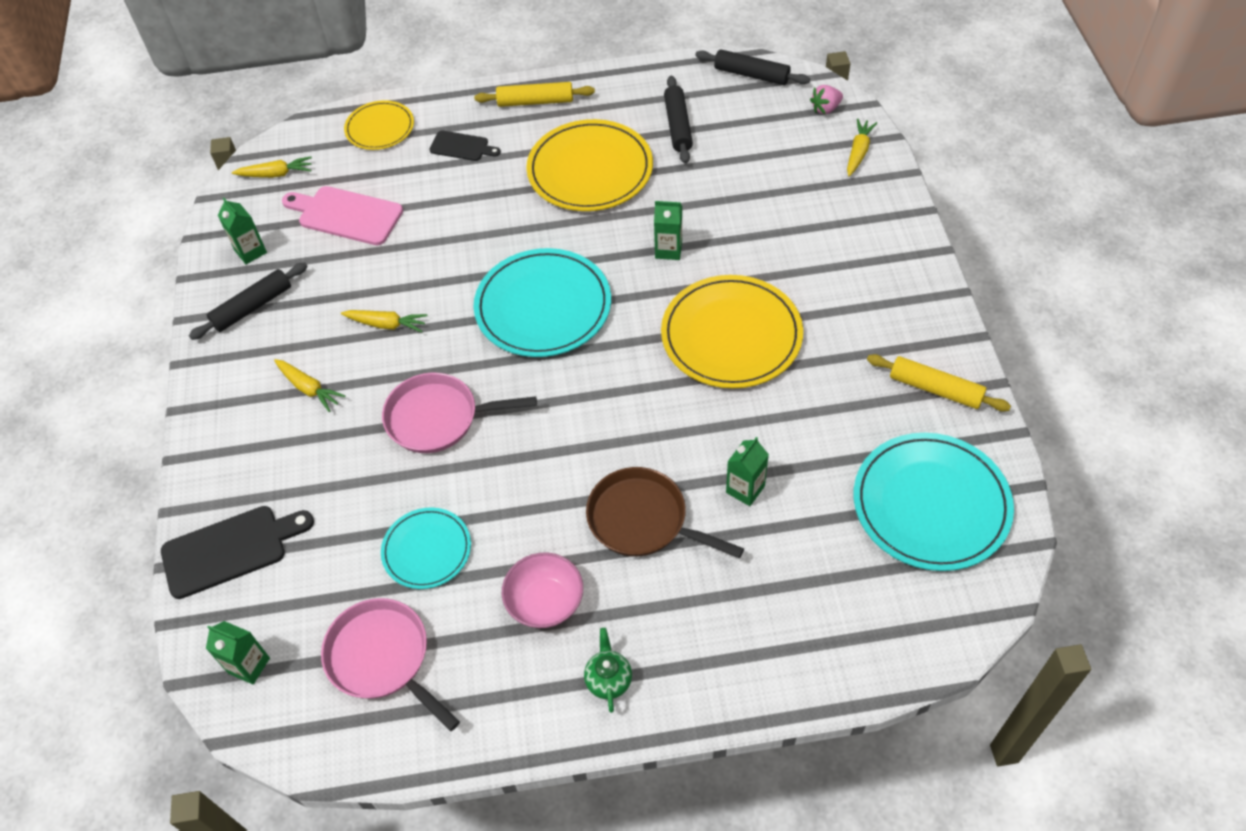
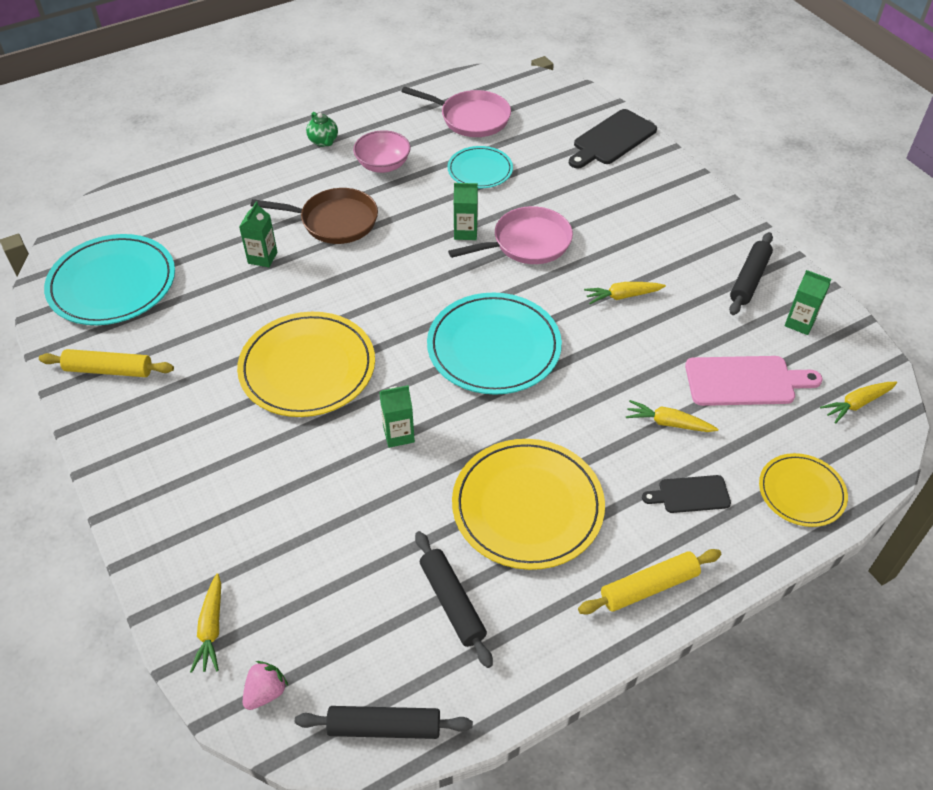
camera: 155 degrees right, 5 degrees down
green carton [206,621,270,684] -> green carton moved to [454,183,478,240]
yellow carrot [274,359,346,412] -> yellow carrot moved to [626,400,718,432]

